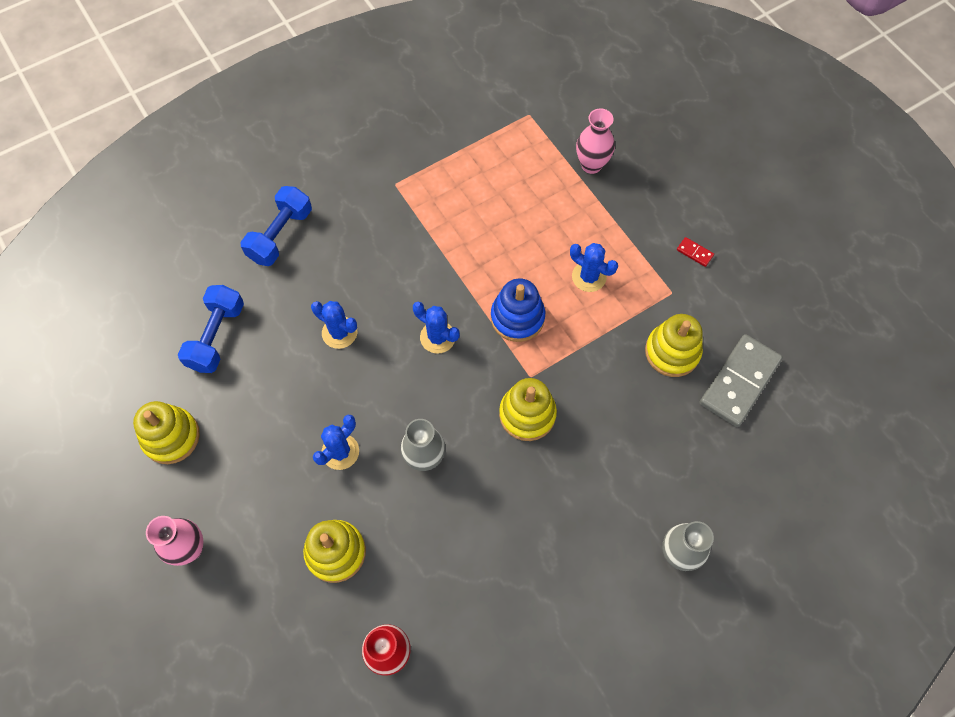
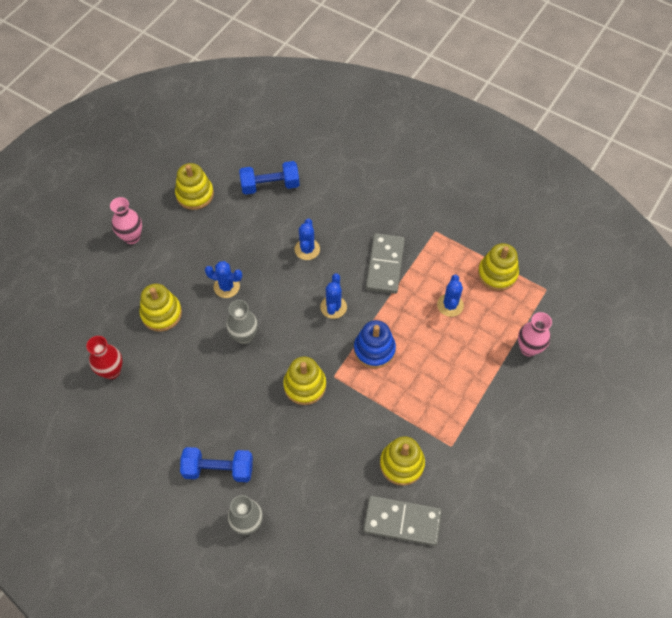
camera: 65 degrees right, 5 degrees down
blue dumbbell [241,186,312,266] -> blue dumbbell moved to [180,447,253,482]
blue cactus [570,243,618,292] -> blue cactus moved to [437,275,464,317]
red domino [677,237,714,267] -> none
none -> grey domino [366,233,405,294]
none -> yellow stacking toy [478,243,519,291]

